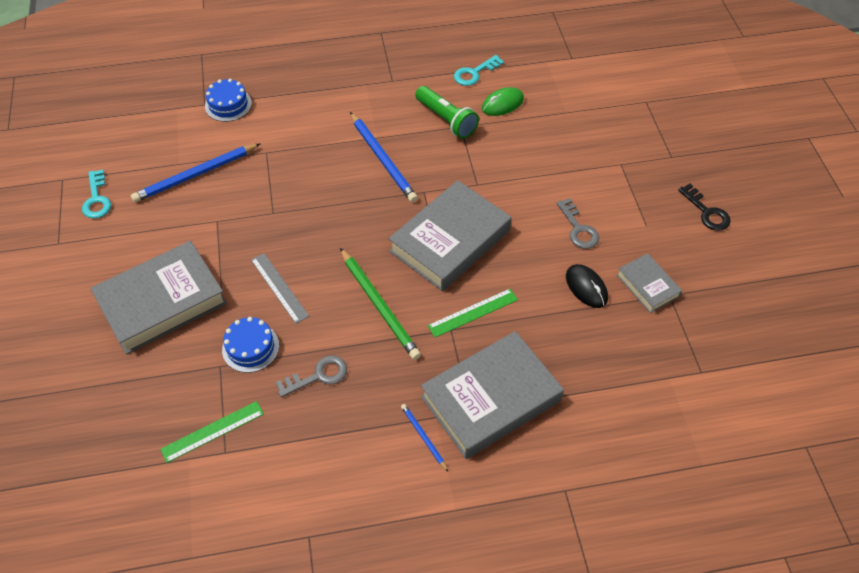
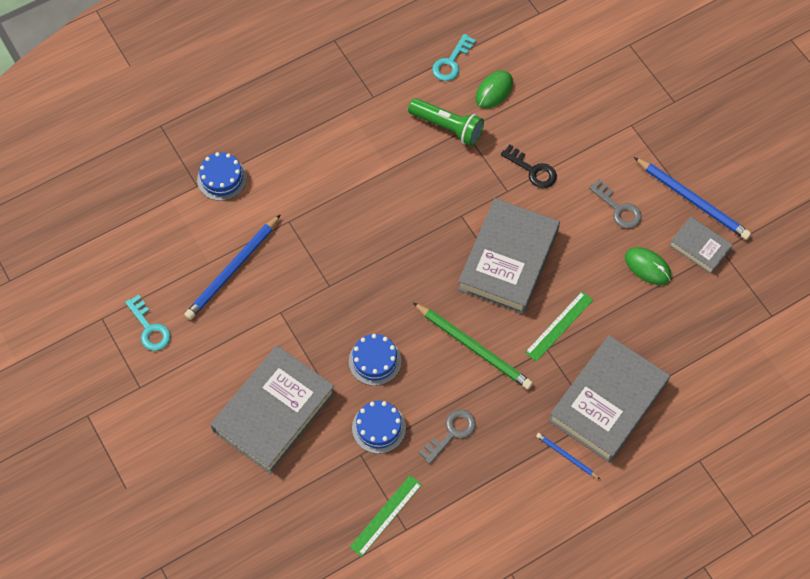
camera: 20 degrees left, 10 degrees up
grey ruler [251,253,309,324] -> blue cake [349,334,401,386]
blue pencil [350,112,418,203] -> blue pencil moved to [634,157,751,240]
black mouse [566,264,608,308] -> green mouse [625,247,671,285]
black key [678,184,731,231] -> black key moved to [501,144,557,188]

